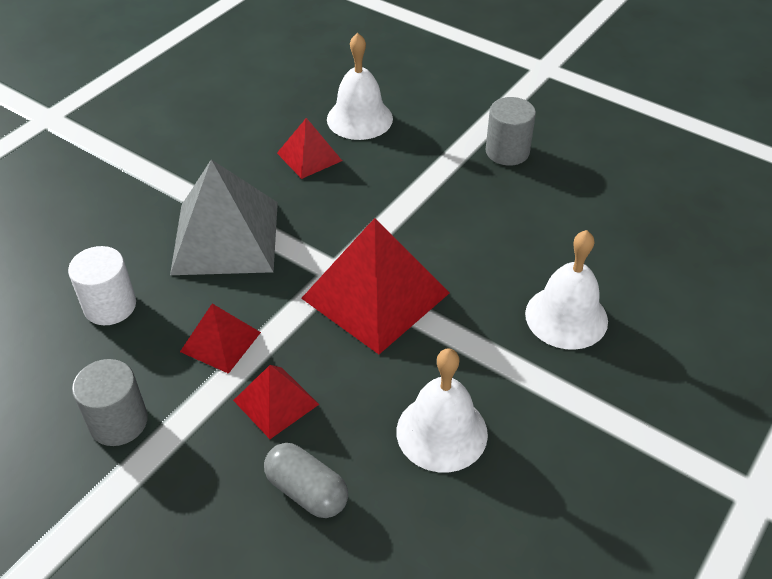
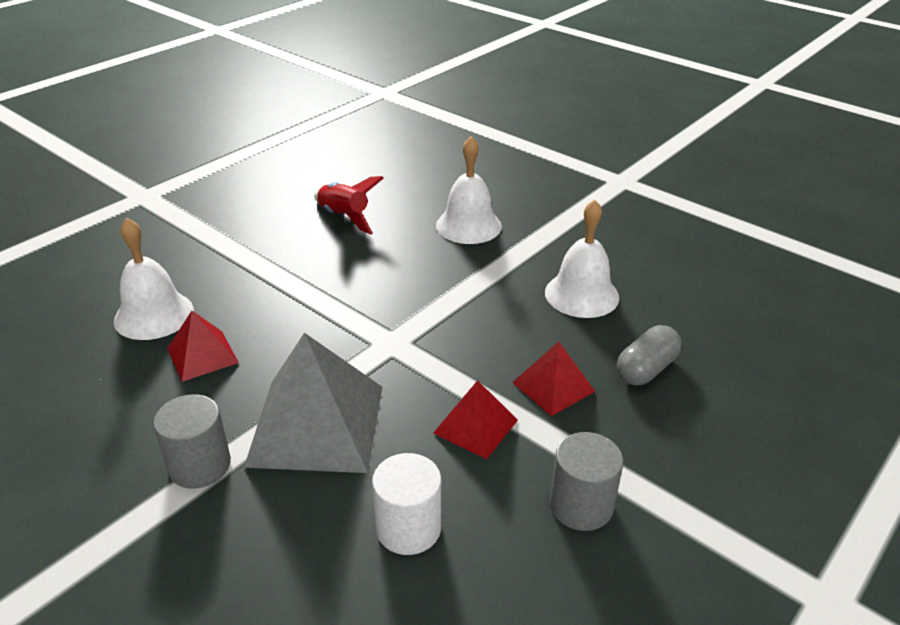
camera: 85 degrees left, 10 degrees down
red pyramid [301,218,450,354] -> none
grey cylinder [486,97,536,166] -> grey cylinder moved to [153,394,231,489]
none -> red rocket [314,176,384,234]

